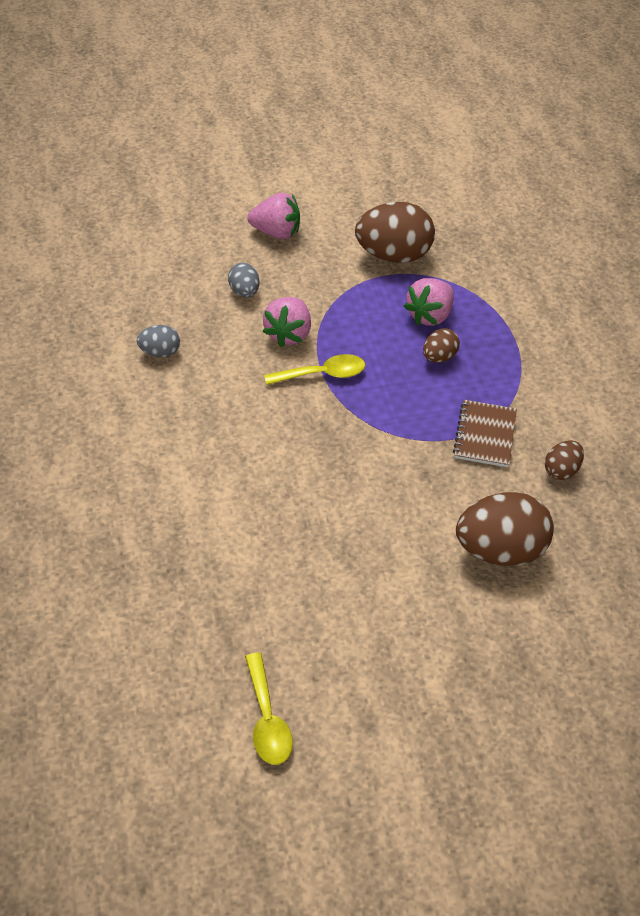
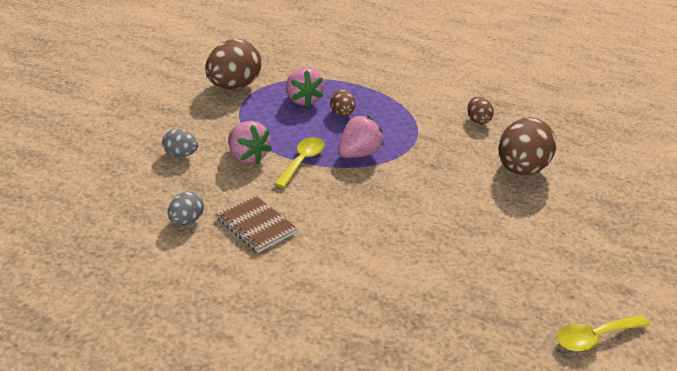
camera: 55 degrees left, 15 degrees down
yellow spoon [245,653,293,765] -> yellow spoon turned 135 degrees clockwise [556,315,650,351]
pink strawberry [247,193,300,239] -> pink strawberry moved to [338,116,384,158]
brown notebook [453,400,517,467] -> brown notebook moved to [216,195,298,253]

